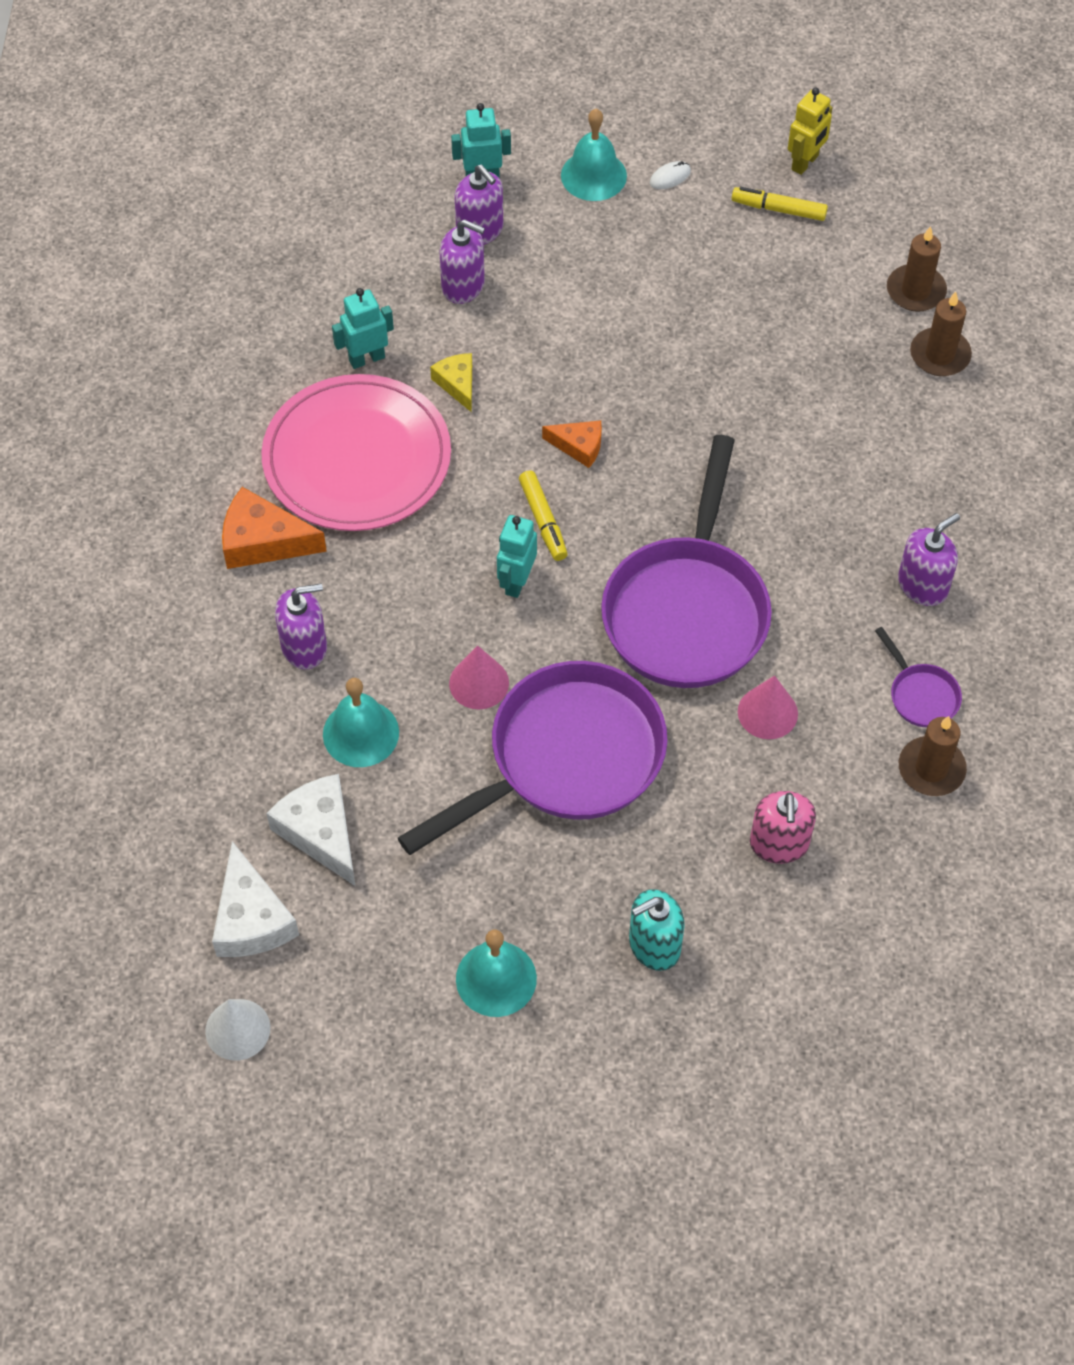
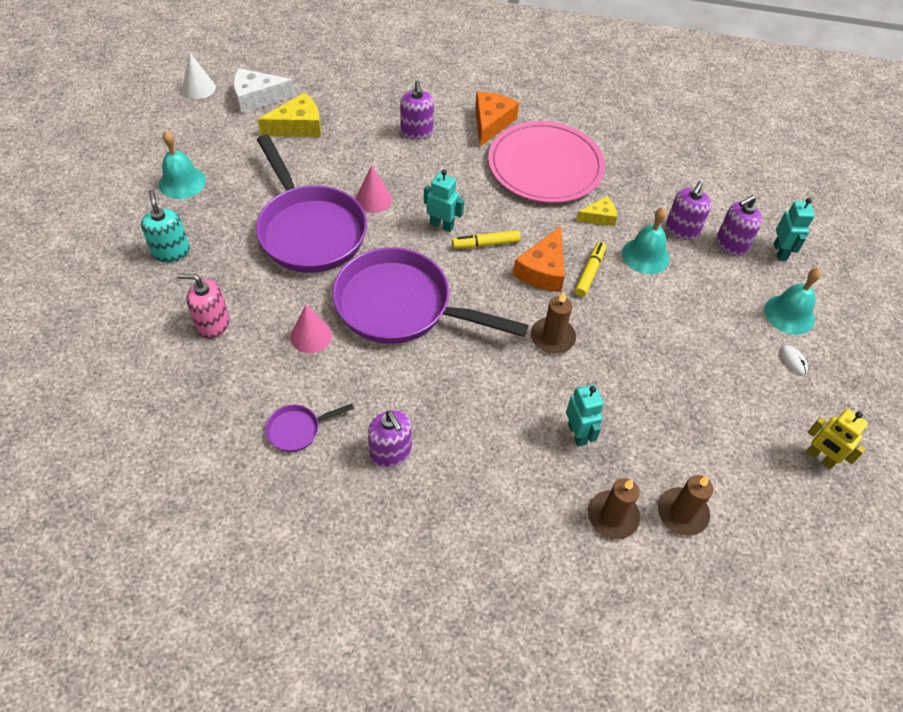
camera: 95 degrees right, 5 degrees down
white cheese [267,774,355,886] -> yellow cheese [258,92,321,137]
turquoise bell [323,678,399,767] -> turquoise bell moved to [622,207,670,274]
turquoise robot [332,288,394,369] -> turquoise robot moved to [566,385,604,447]
orange cheese [542,420,602,468] -> orange cheese [513,226,565,292], size x1.65
yellow marker [732,187,828,221] -> yellow marker moved to [575,242,606,297]
brown candle [899,716,967,796] -> brown candle moved to [531,292,576,354]

